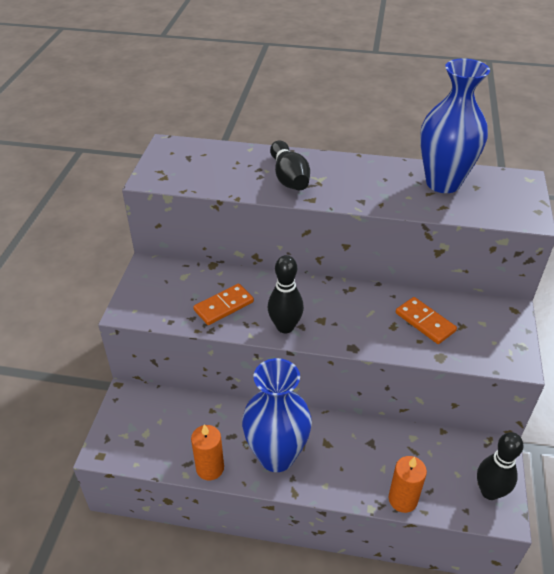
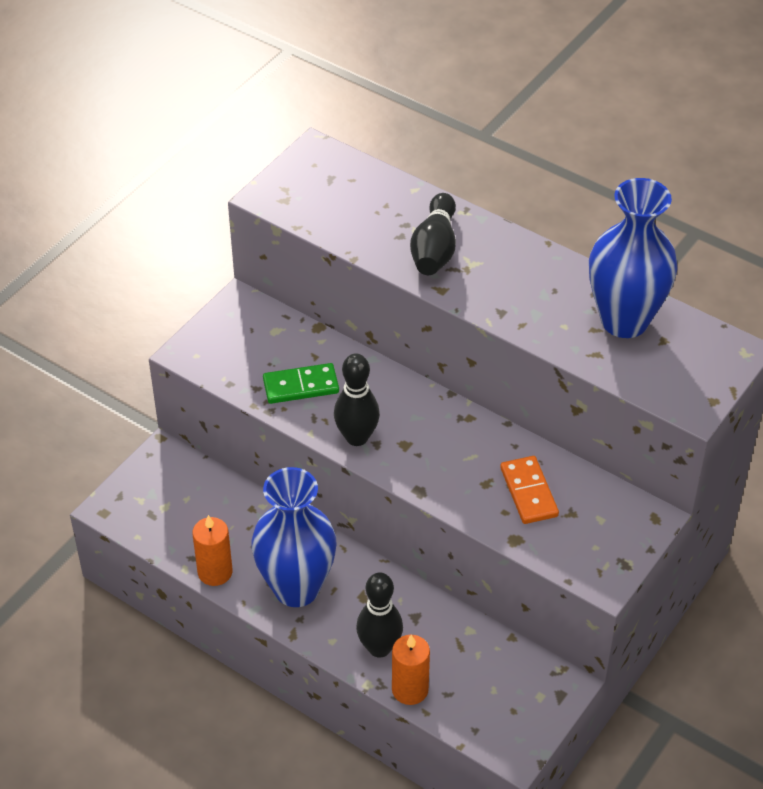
camera: 25 degrees right, 5 degrees up
orange domino [193,283,254,325] -> green domino [263,363,339,404]
black bowling pin [477,432,524,500] -> black bowling pin moved to [356,572,403,658]

